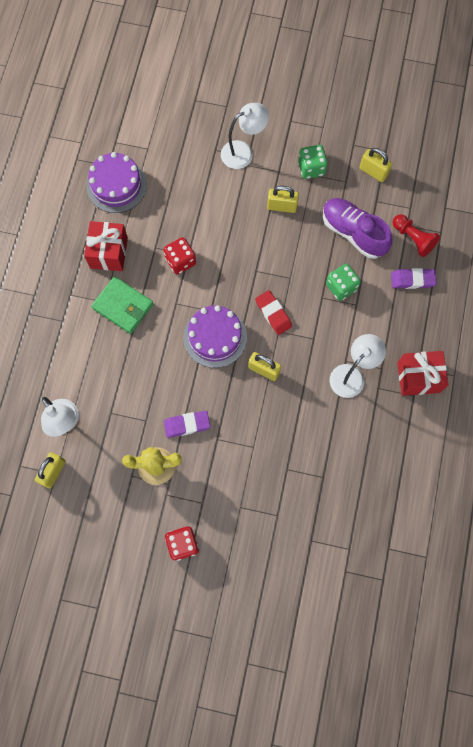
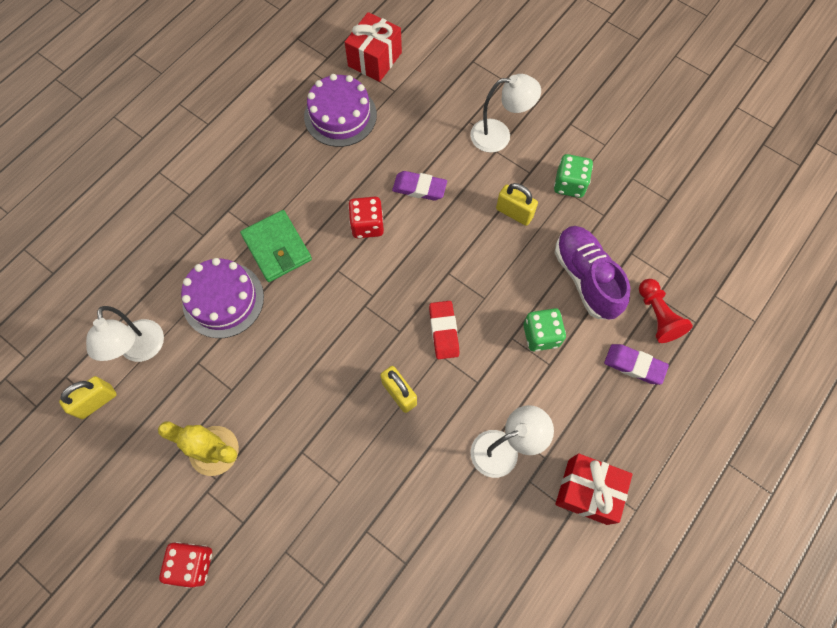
camera: 25 degrees right, 5 degrees down
red gift [84,221,128,271] -> red gift moved to [345,12,402,82]
purple eraser [164,411,210,438] -> purple eraser moved to [392,171,447,200]
purple cake [184,305,247,368] -> purple cake moved to [181,258,264,338]
yellow padlock [359,148,392,182] -> none

